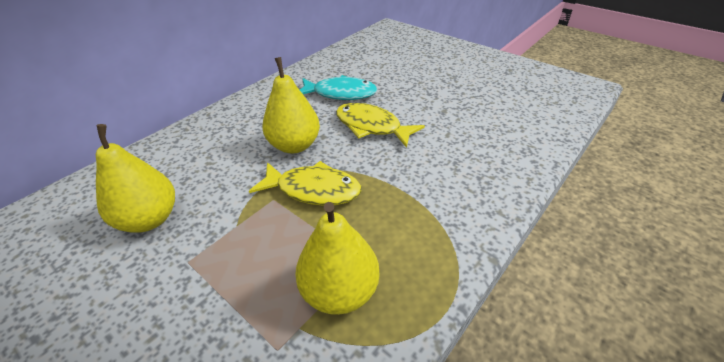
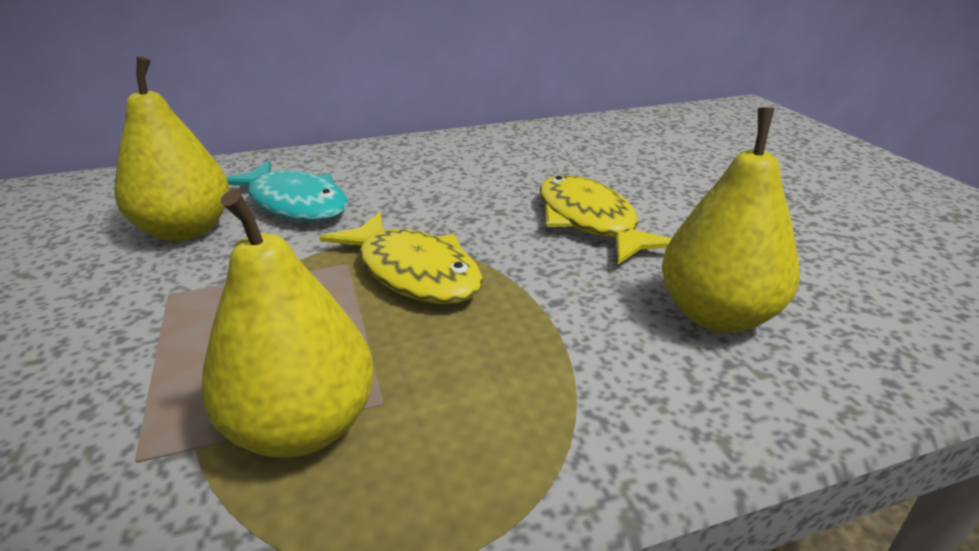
camera: 30 degrees right, 10 degrees down
yellow pear [262,57,320,154] -> yellow pear moved to [662,107,800,332]
turquoise fish [300,75,377,100] -> turquoise fish moved to [226,161,348,221]

